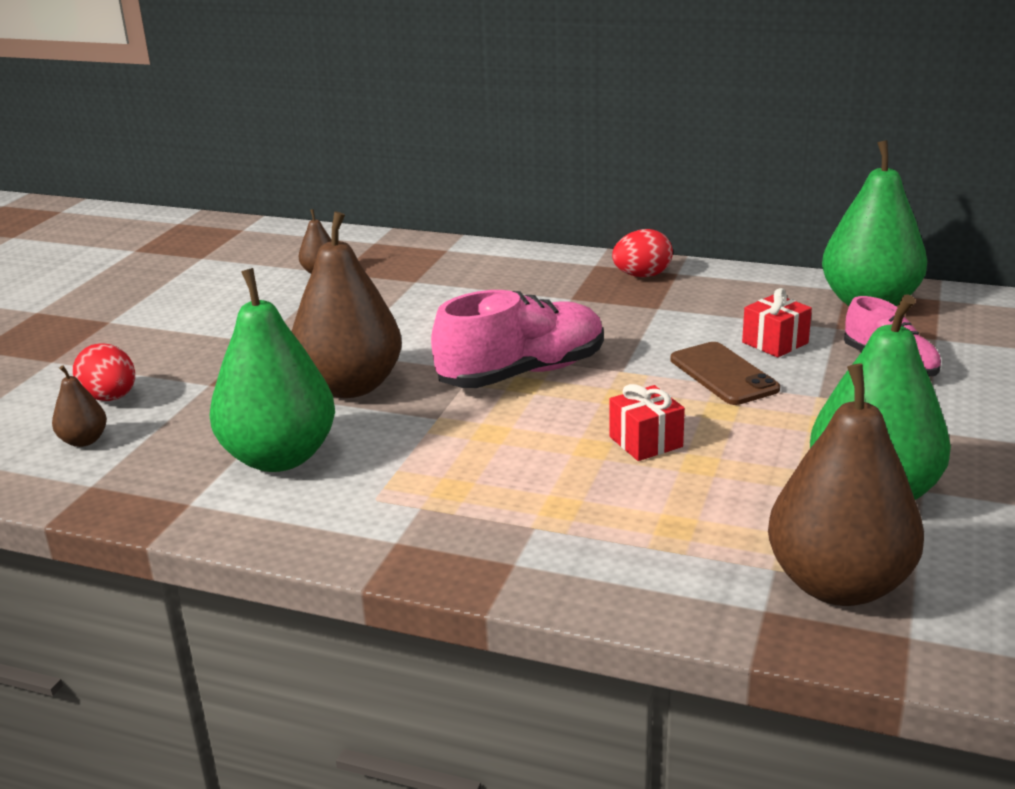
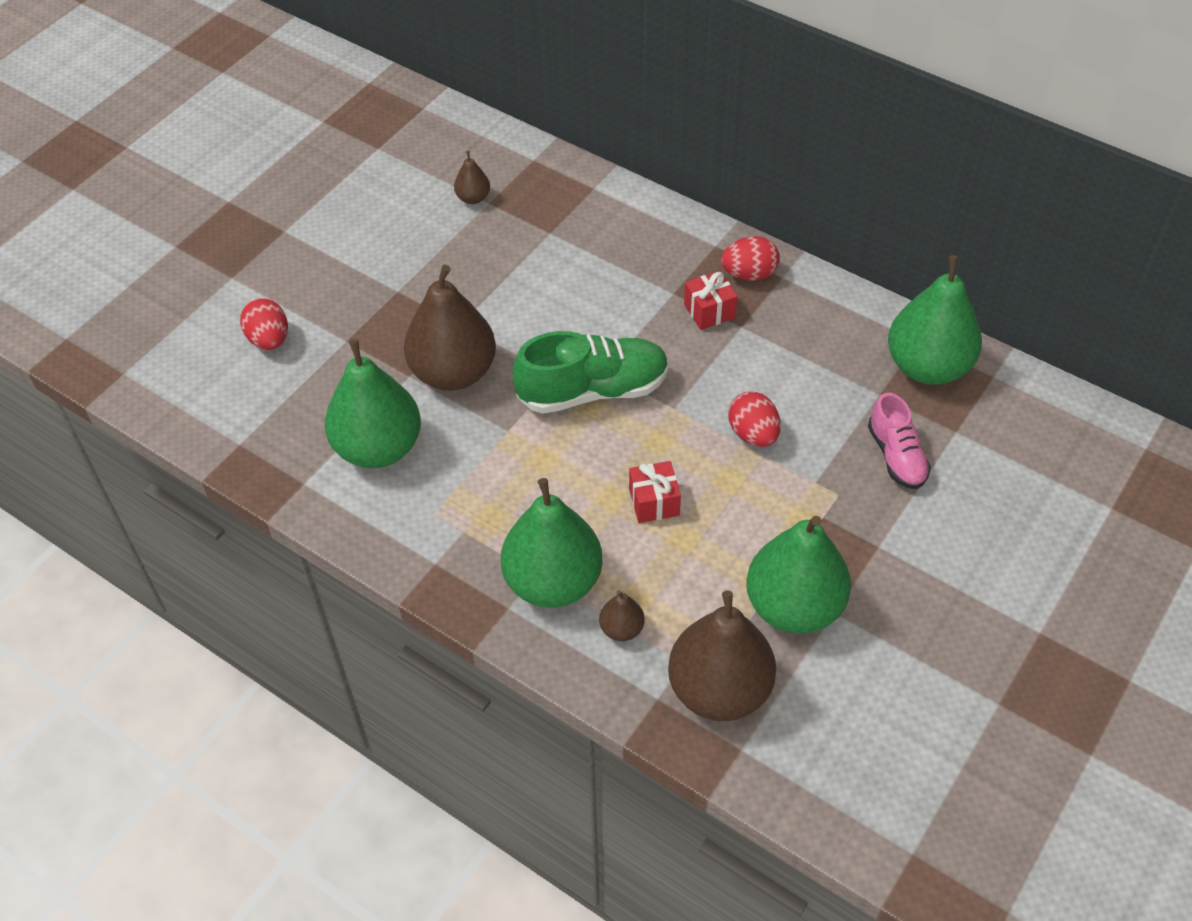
camera: 15 degrees right, 25 degrees up
brown pear [52,365,107,447] -> brown pear moved to [599,590,645,641]
pink shoe [431,290,604,388] -> green shoe [513,331,669,414]
brown phone [670,342,780,405] -> red egg [728,391,781,447]
red gift [742,288,812,358] -> red gift moved to [684,271,738,330]
none -> green pear [501,478,602,608]

